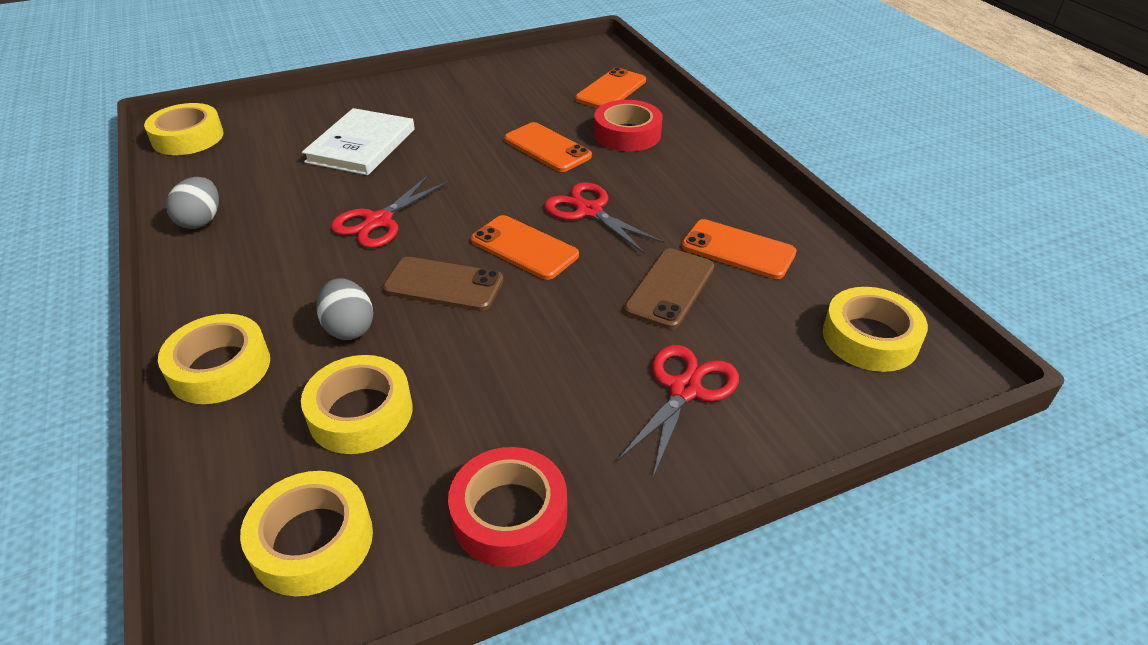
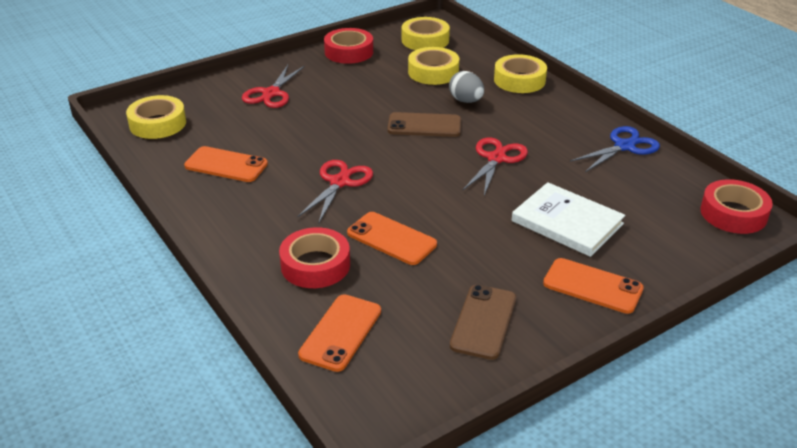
camera: 170 degrees right, 5 degrees down
yellow tape [144,103,224,155] -> red tape [700,179,773,234]
grey egg [166,177,219,229] -> blue scissors [570,126,660,172]
white book [302,108,415,175] -> white book turned 60 degrees counterclockwise [512,182,625,257]
orange phone [471,215,579,280] -> orange phone moved to [543,258,644,314]
red scissors [544,182,664,253] -> red scissors turned 105 degrees counterclockwise [297,160,373,222]
brown phone [624,248,714,329] -> brown phone moved to [450,285,516,360]

